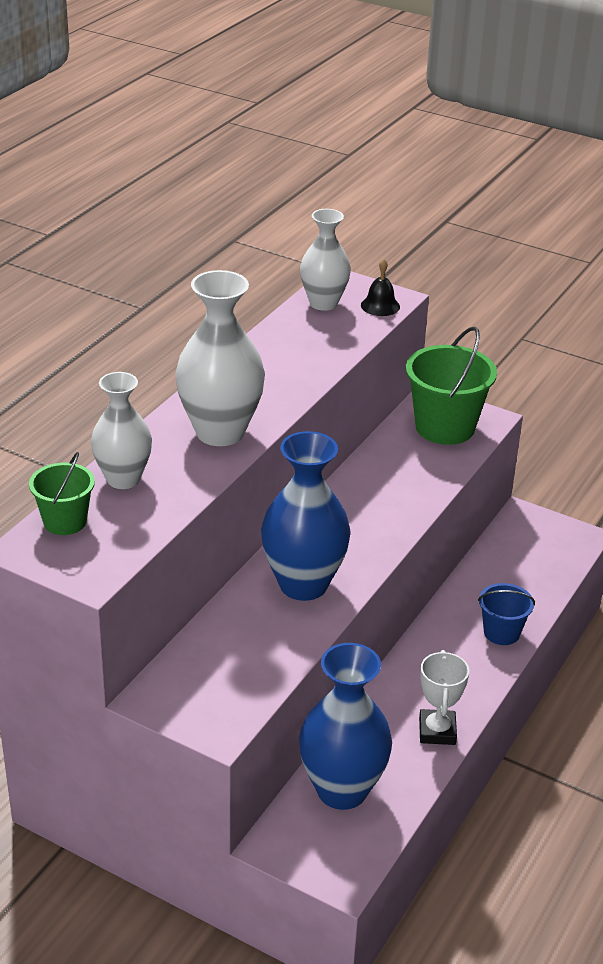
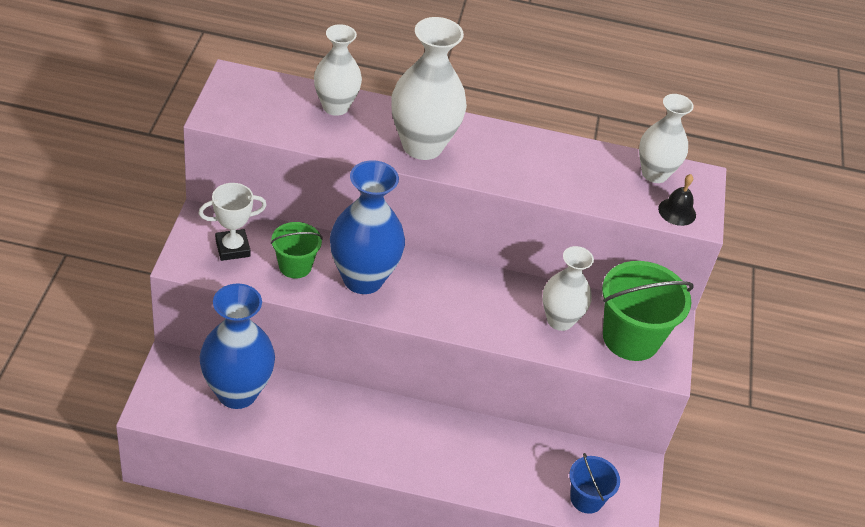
camera: 65 degrees right, 10 degrees up
green bucket [29,452,95,535] -> green bucket moved to [271,222,322,278]
white trophy [419,650,469,745] -> white trophy moved to [199,183,267,261]
blue bucket [478,583,535,645] -> blue bucket moved to [569,453,620,514]
none -> white vase [542,246,594,331]

